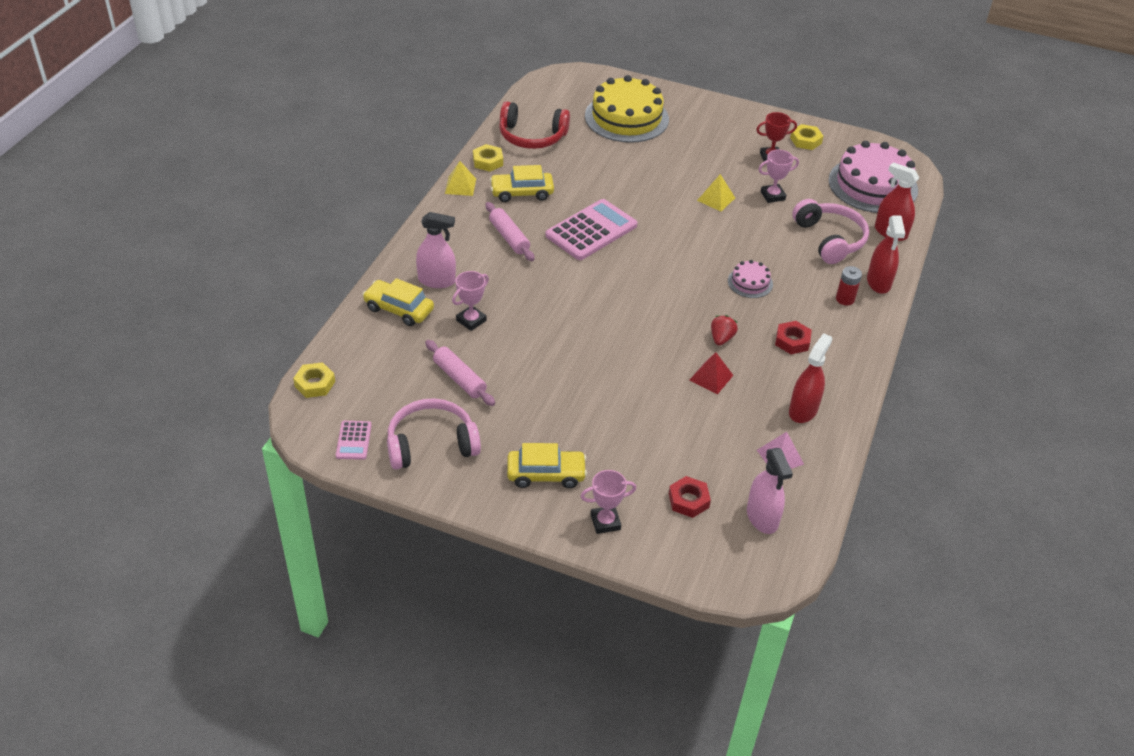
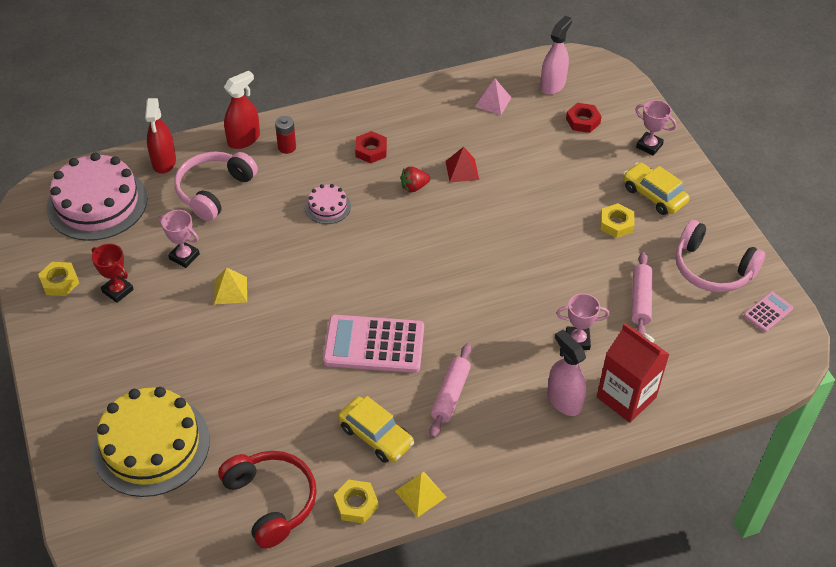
camera: 130 degrees left, 5 degrees up
yellow nut [293,362,335,398] -> yellow nut moved to [600,203,635,238]
yellow car [362,278,434,326] -> red carton [597,323,670,423]
red spray bottle [789,333,832,423] -> none

